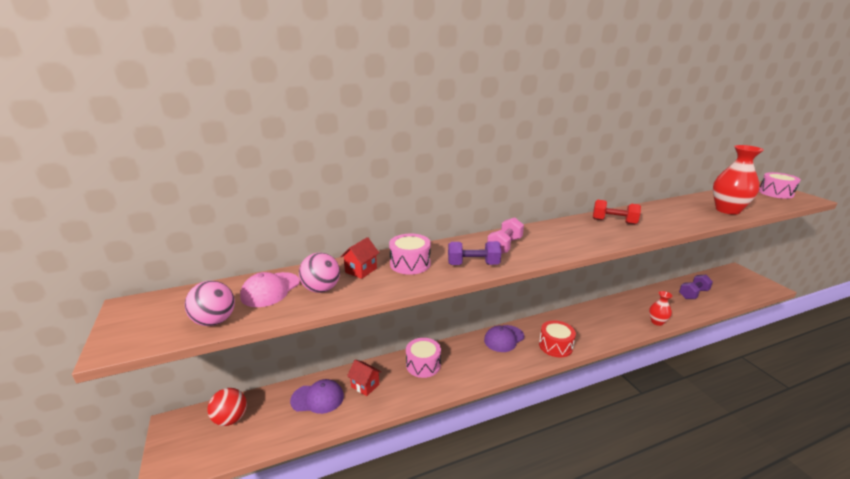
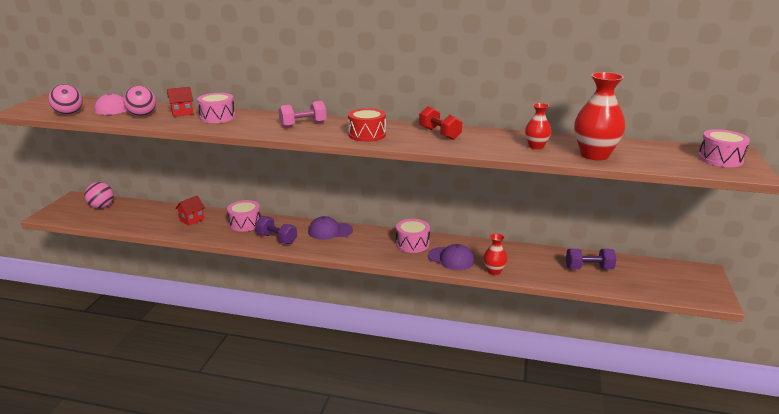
camera: 35 degrees right, 0 degrees up
red ball [207,388,247,426] -> pink ball [84,182,114,208]
purple cap [290,379,344,414] -> purple cap moved to [428,244,475,270]
red house [347,360,381,396] -> red house turned 60 degrees clockwise [175,196,205,226]
purple dumbbell [448,241,501,265] -> purple dumbbell moved to [255,216,297,244]
red drum [539,320,576,358] -> red drum moved to [348,108,386,142]
none -> pink drum [396,219,430,253]
none -> red vase [525,103,551,149]

